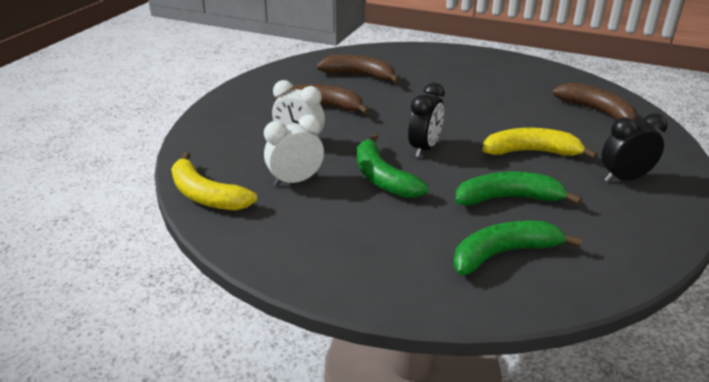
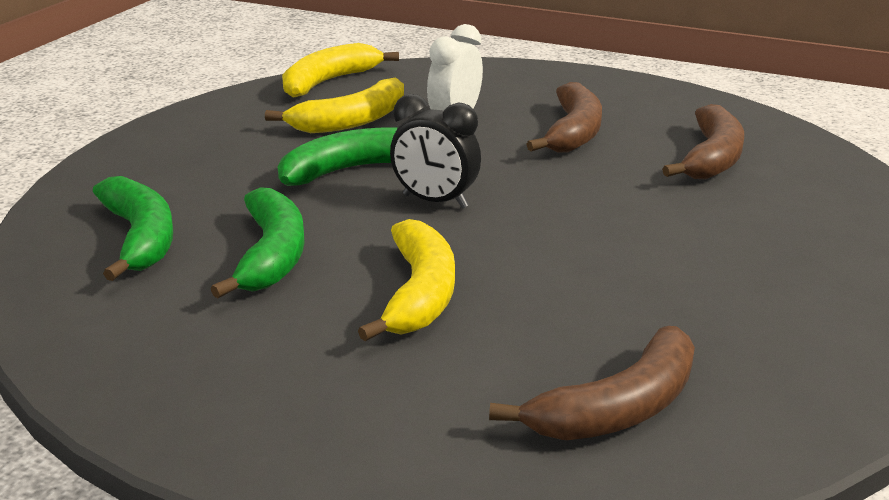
camera: 90 degrees right, 5 degrees down
white clock [264,114,324,186] -> yellow banana [265,77,404,133]
black clock [602,113,668,182] -> none

